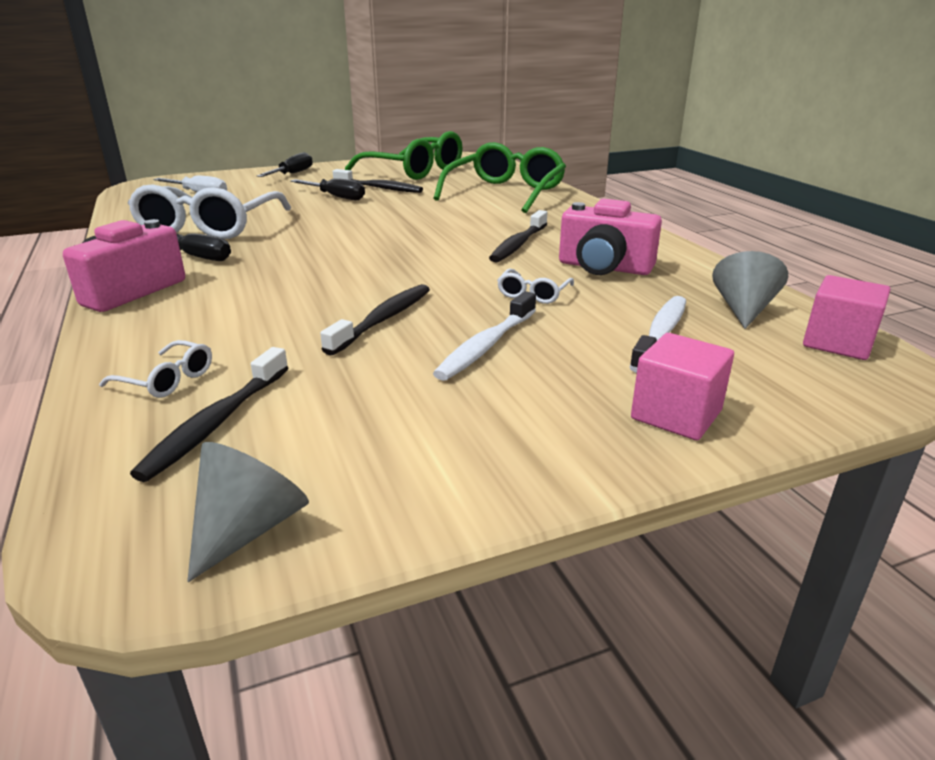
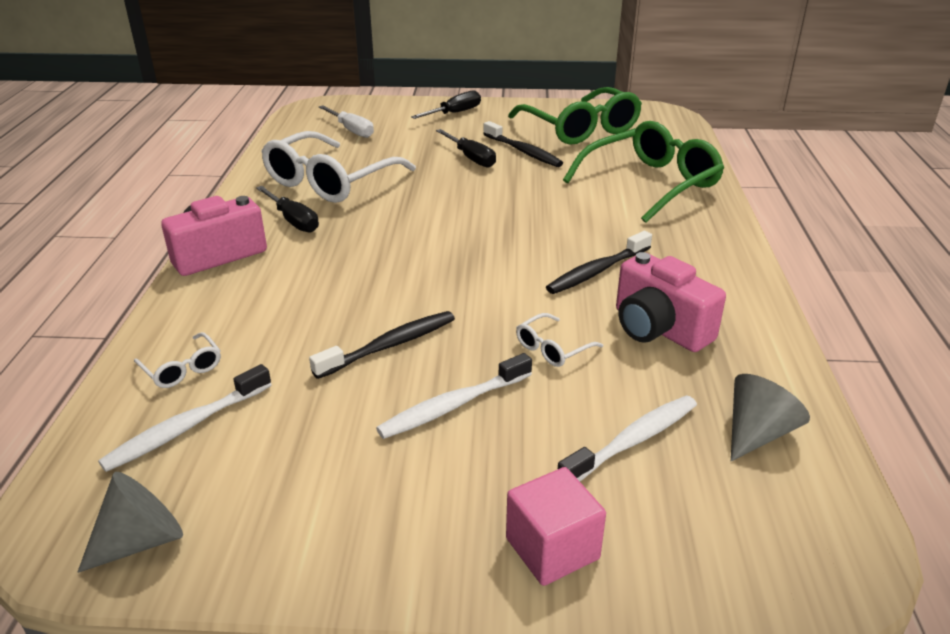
camera: 25 degrees right, 5 degrees up
black toothbrush [130,347,289,482] -> white toothbrush [98,364,272,472]
pink cube [803,275,890,360] -> none

